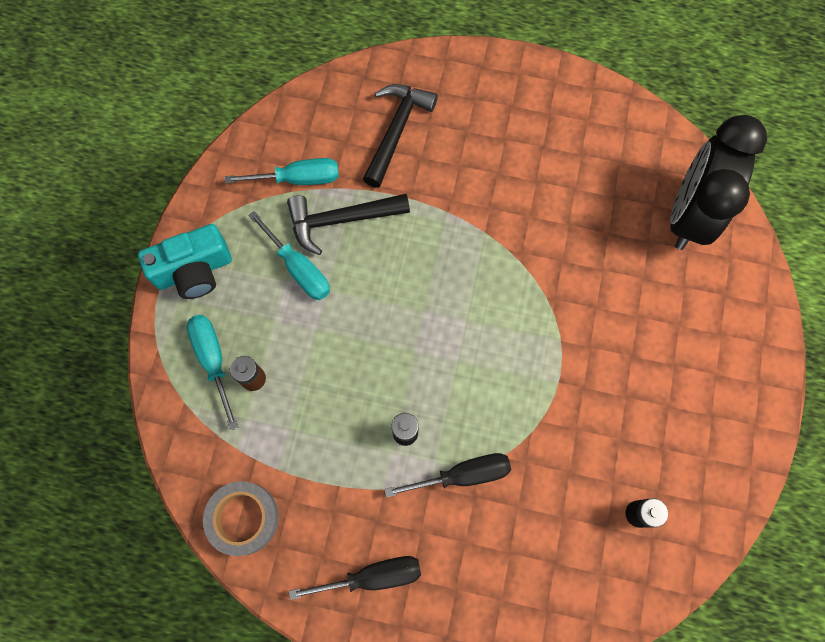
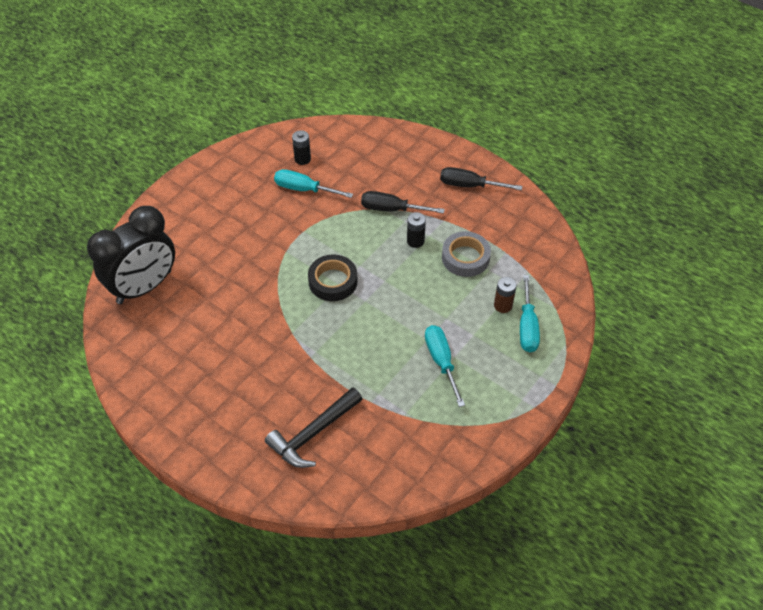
camera: 155 degrees left, 20 degrees down
turquoise camera [138,224,232,299] -> none
grey tape [203,481,279,556] -> grey tape moved to [442,231,491,277]
turquoise screwdriver [225,158,339,185] -> turquoise screwdriver moved to [274,169,353,198]
black hammer [287,194,410,255] -> none
none -> black tape [308,254,358,301]

